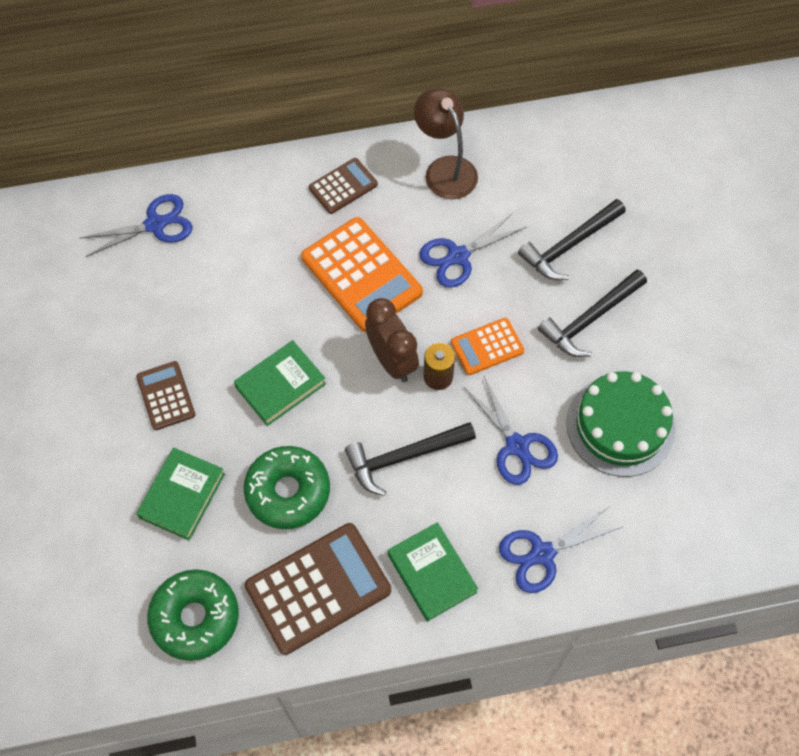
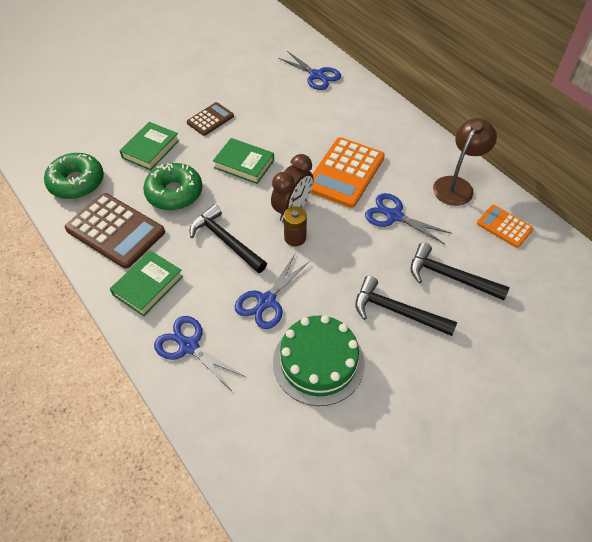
camera: 65 degrees right, 10 degrees down
green book [136,448,225,540] -> green book turned 60 degrees counterclockwise [120,122,179,171]
brown calculator [309,158,378,214] -> none
orange calculator [451,318,524,375] -> orange calculator moved to [477,205,534,248]

